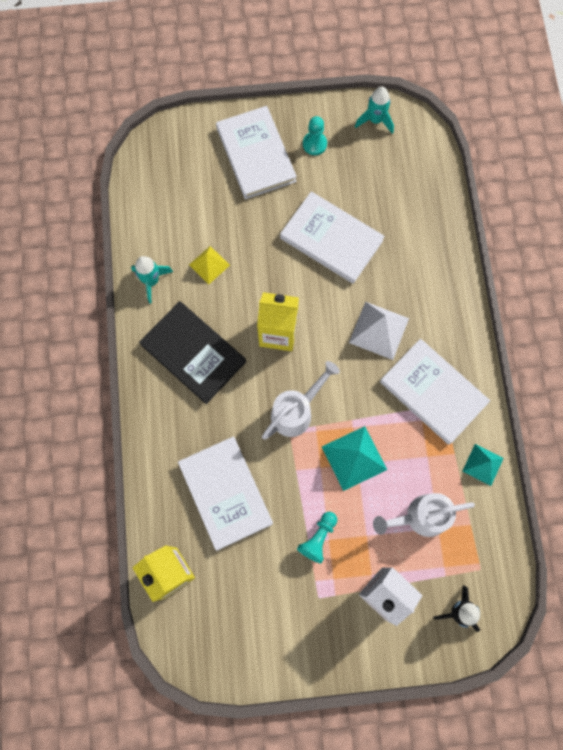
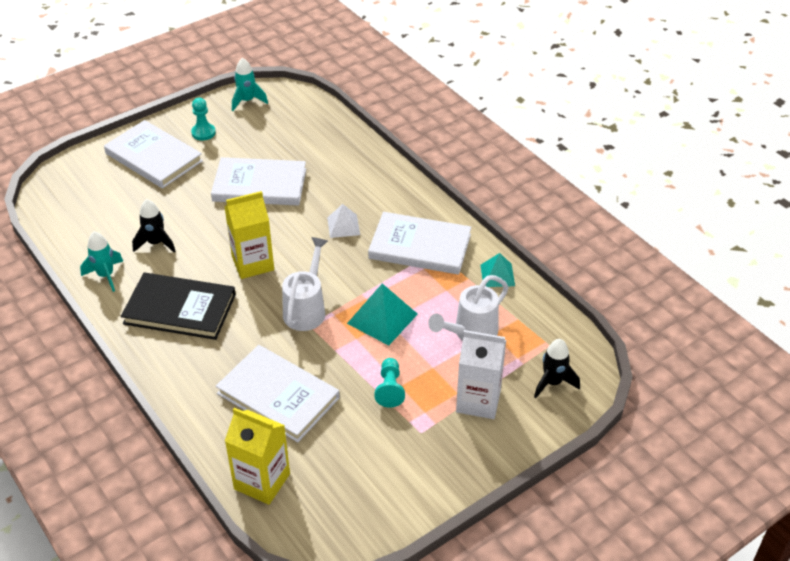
camera: 30 degrees left, 30 degrees down
yellow pyramid [189,246,230,284] -> black rocket [132,199,176,253]
white pyramid [349,302,409,360] -> white pyramid [327,204,360,238], size x0.64

